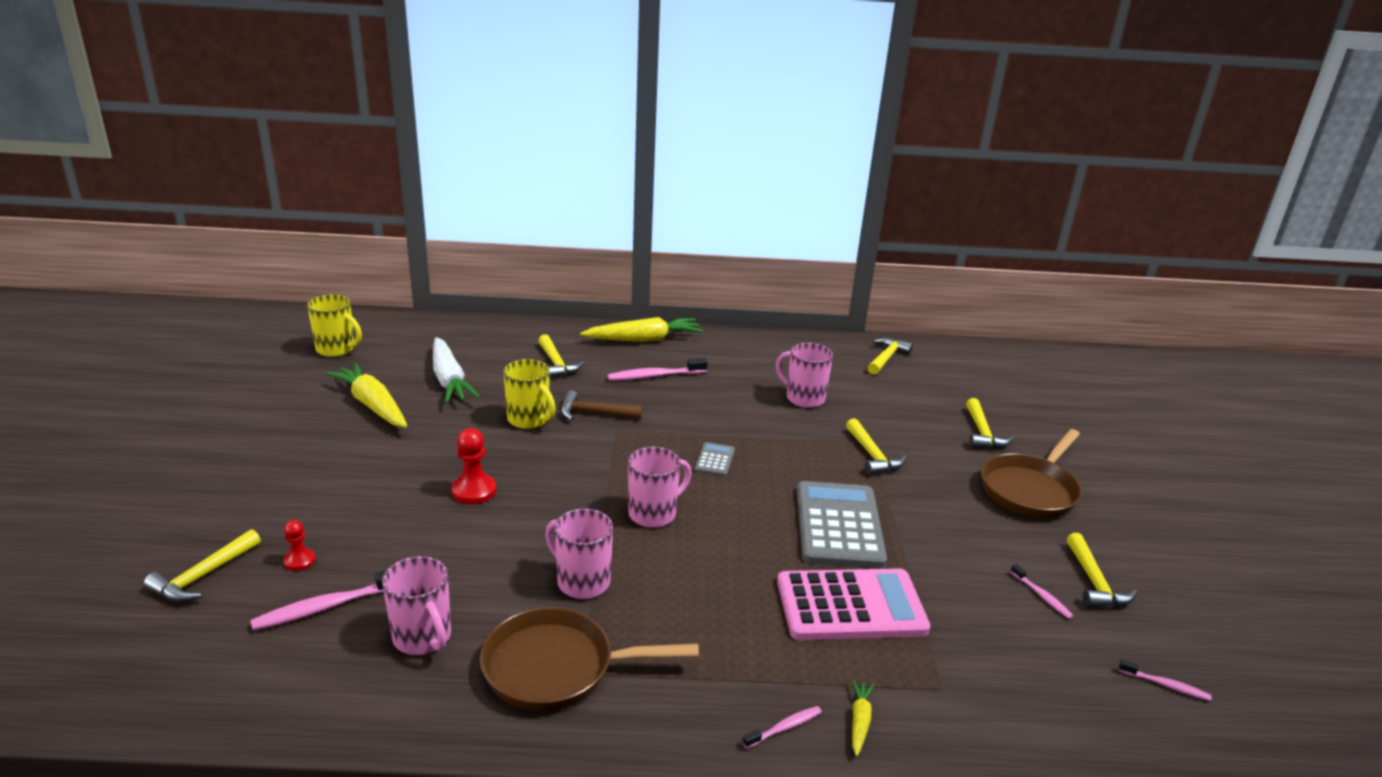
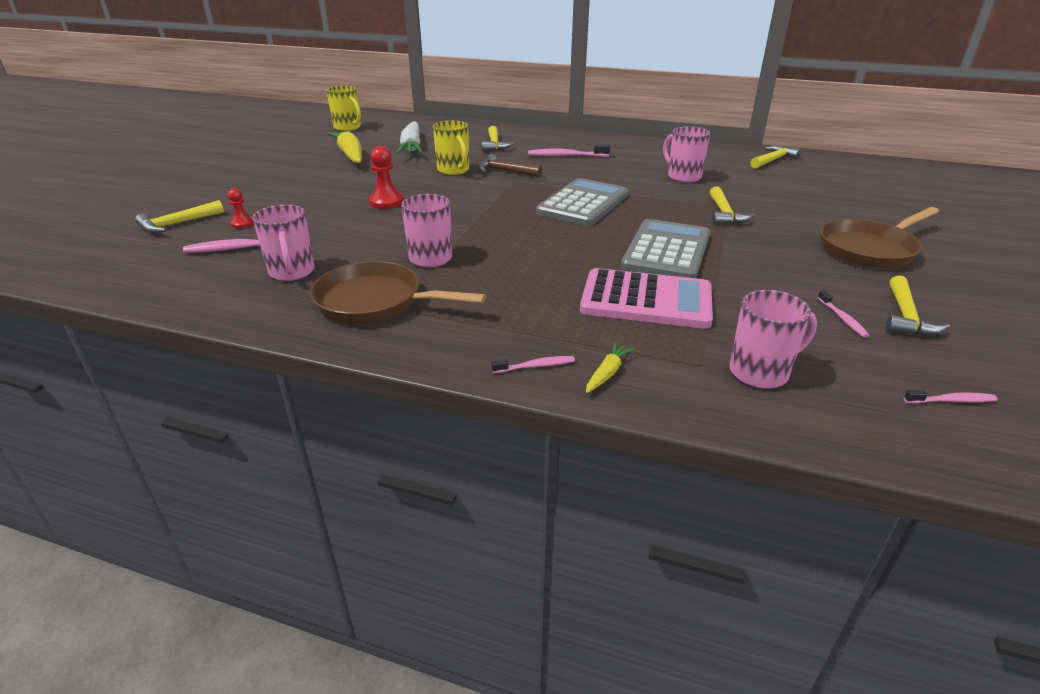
camera: 20 degrees right, 5 degrees up
yellow carrot [580,317,703,342] -> none
pink mug [628,447,691,528] -> pink mug moved to [729,290,817,389]
grey calculator [694,442,735,476] -> grey calculator [536,178,629,226], size x2.24
yellow hammer [966,398,1014,448] -> none
pink toothbrush [1119,660,1212,701] -> pink toothbrush turned 45 degrees counterclockwise [904,390,997,404]

